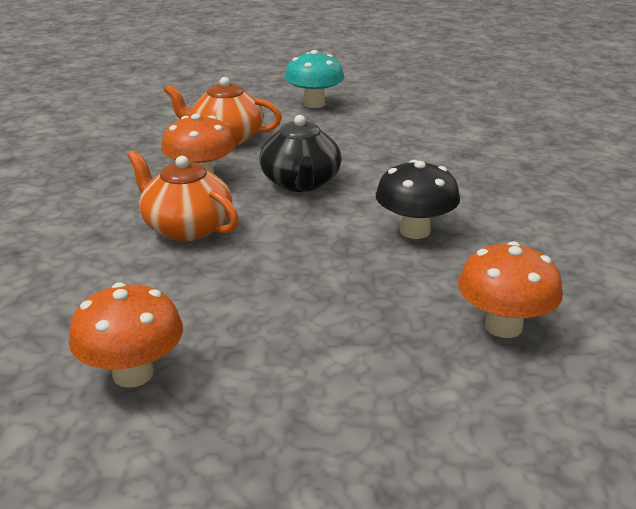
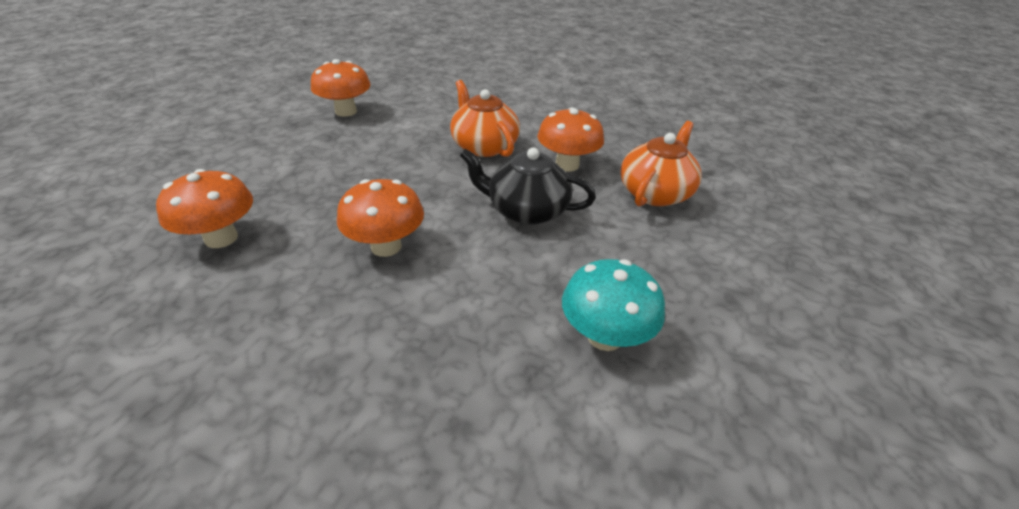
camera: 110 degrees right, 10 degrees up
orange teapot [128,150,239,241] -> orange teapot turned 90 degrees counterclockwise [450,80,520,157]
turquoise mushroom [285,50,344,108] -> turquoise mushroom moved to [562,259,665,351]
black mushroom [375,160,460,239] -> orange mushroom [337,179,424,257]

